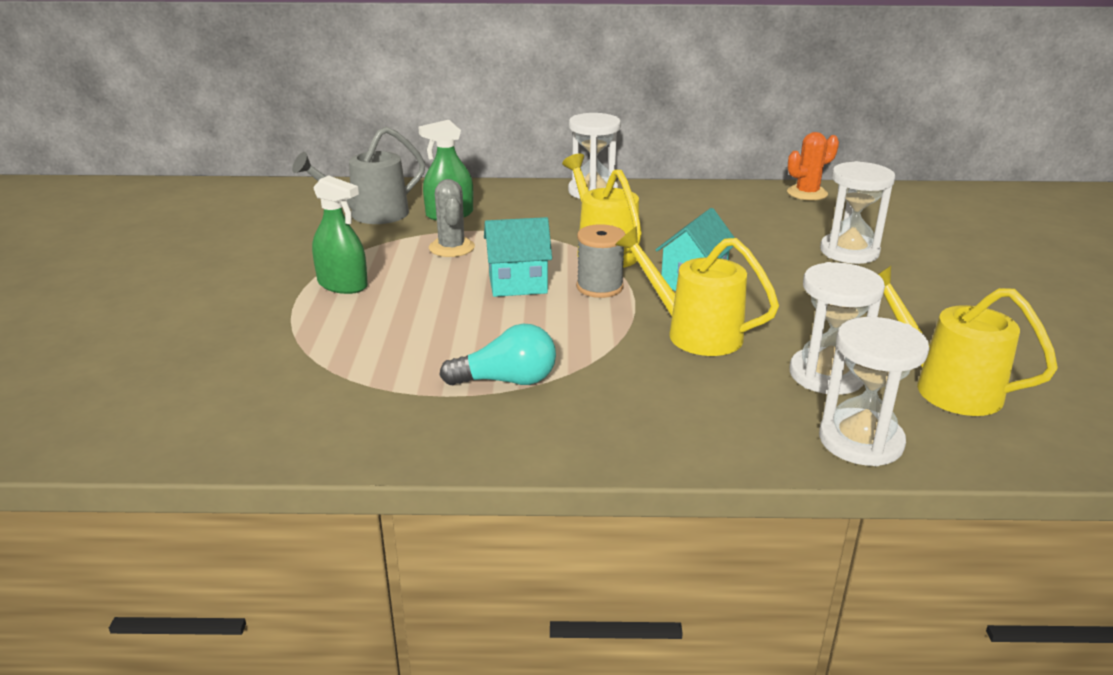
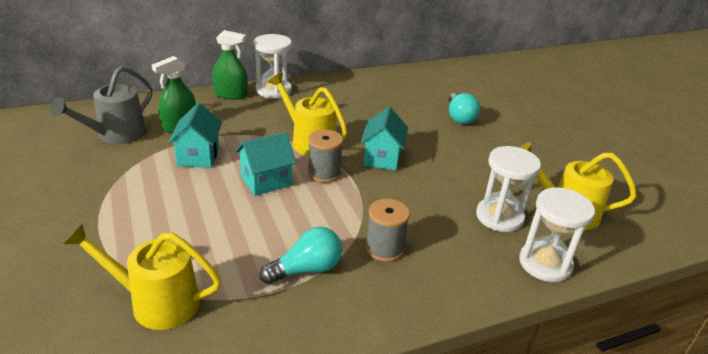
camera: 25 degrees left, 5 degrees up
green spray bottle [312,175,368,294] -> green spray bottle moved to [212,30,248,100]
grey cactus [429,179,475,257] -> turquoise house [168,103,222,168]
yellow watering can [615,226,779,356] -> yellow watering can moved to [64,224,221,330]
orange cactus [787,132,839,201] -> none
white hourglass [820,161,896,264] -> turquoise light bulb [449,92,480,124]
none -> grey spool [365,199,410,262]

